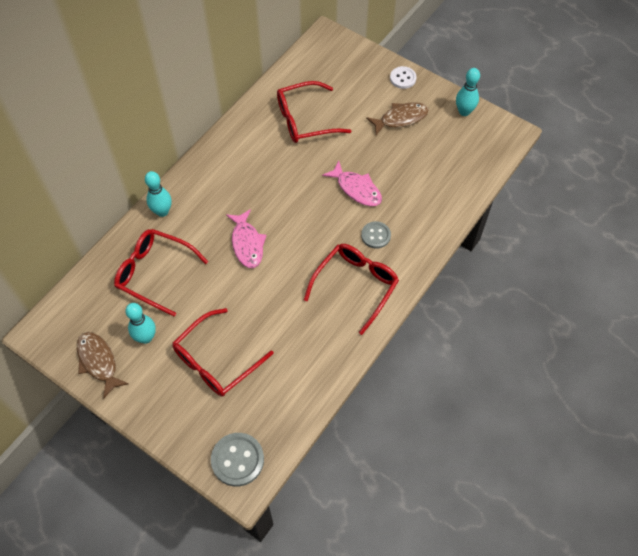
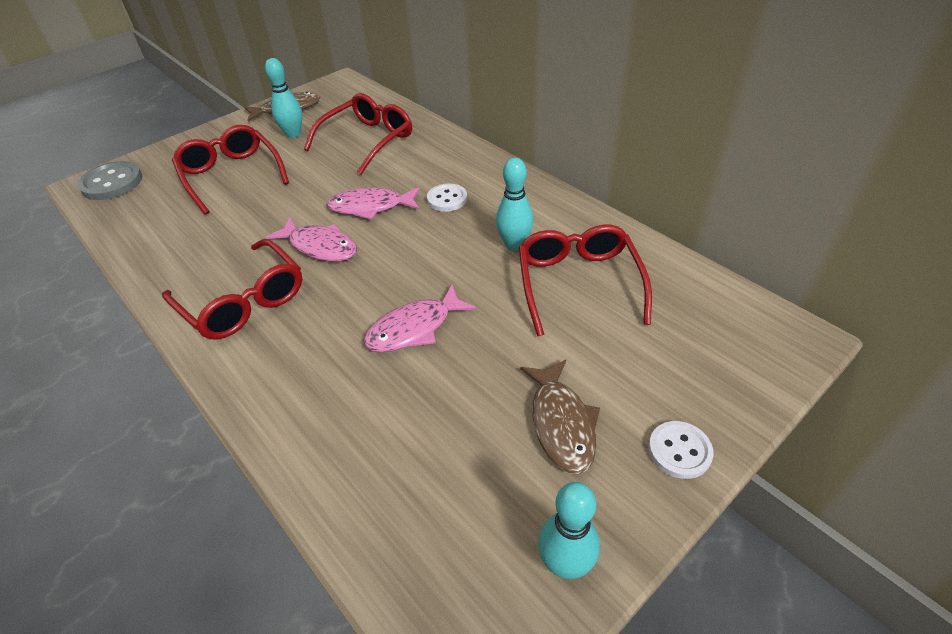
camera: 105 degrees right, 15 degrees down
turquoise bowling pin [145,171,172,217] -> turquoise bowling pin moved to [496,158,534,251]
grey button [361,221,391,249] -> none
none -> pink fish [266,217,357,261]
none -> white button [427,184,467,212]

